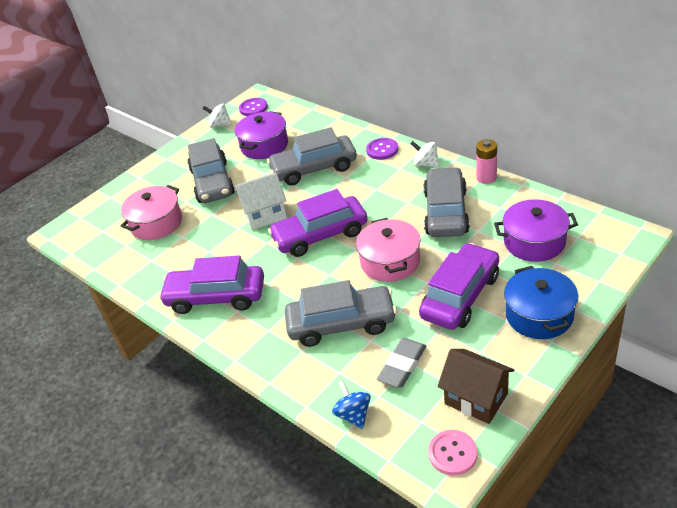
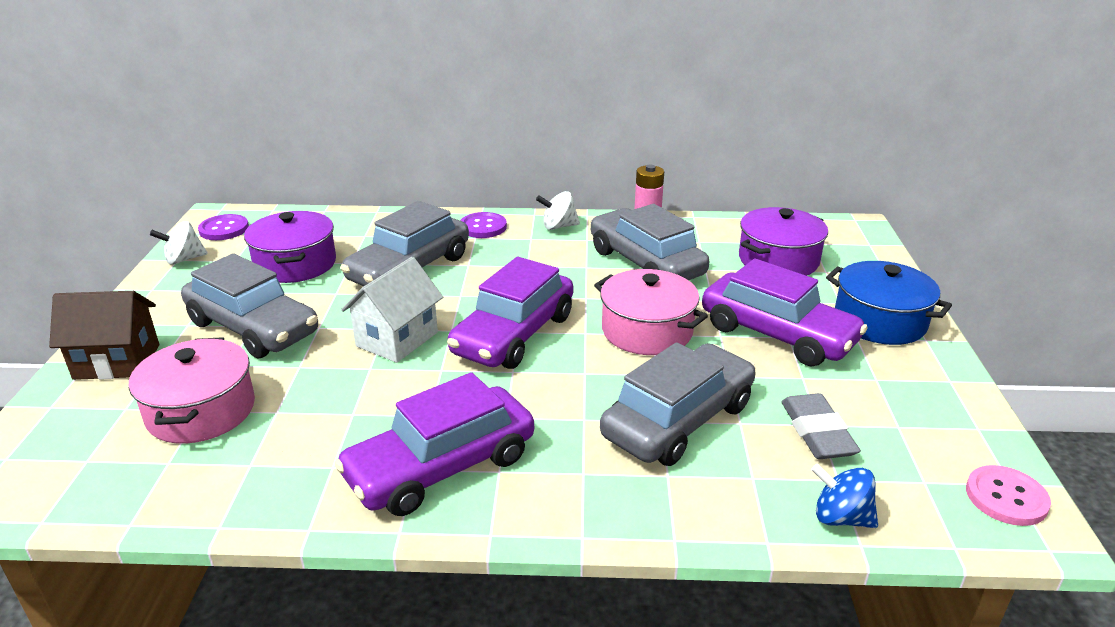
camera: 45 degrees left, 10 degrees down
purple car [419,243,499,330] -> purple car turned 135 degrees clockwise [702,258,867,366]
brown house [438,349,515,424] -> brown house moved to [49,291,159,380]

